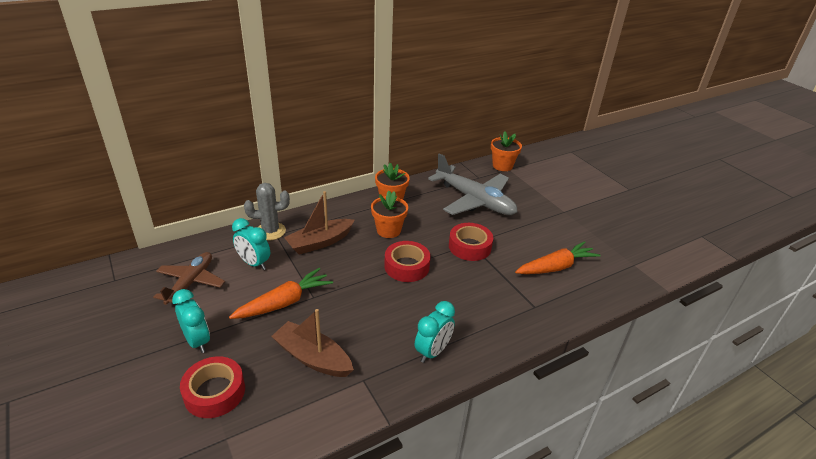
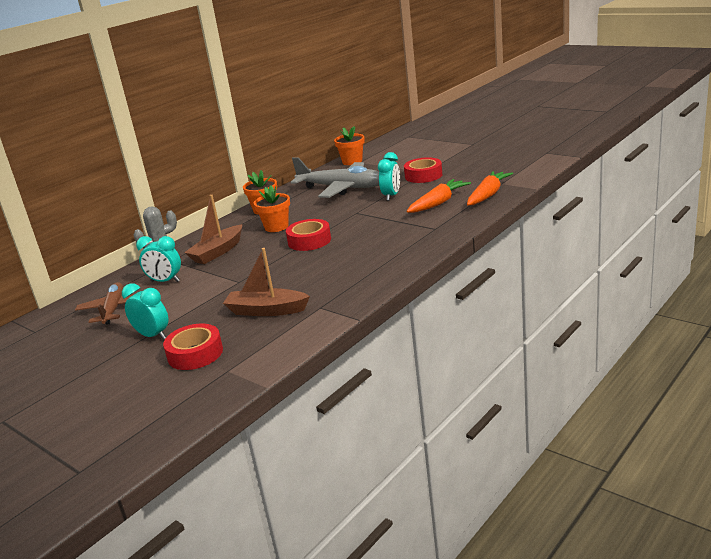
camera: 15 degrees left, 10 degrees down
orange carrot [229,268,333,319] -> orange carrot moved to [467,171,513,206]
turquoise clock [415,301,455,363] -> turquoise clock moved to [378,152,400,201]
red tape [449,223,493,261] -> red tape moved to [404,157,442,183]

